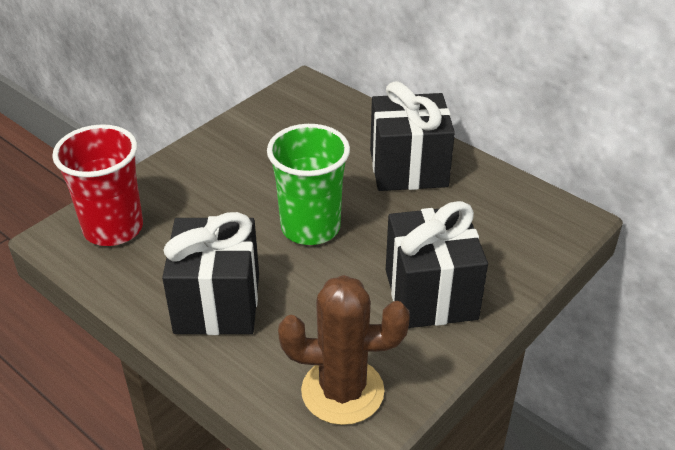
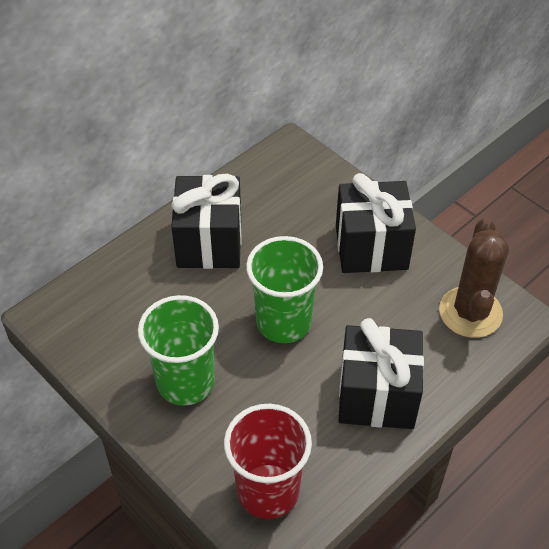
camera: 85 degrees left, 10 degrees up
none -> green cup [138,295,219,406]

